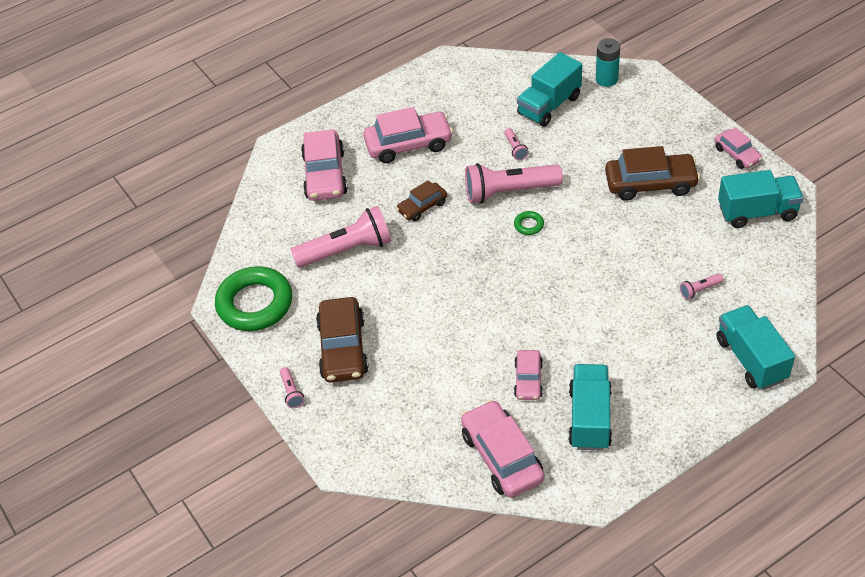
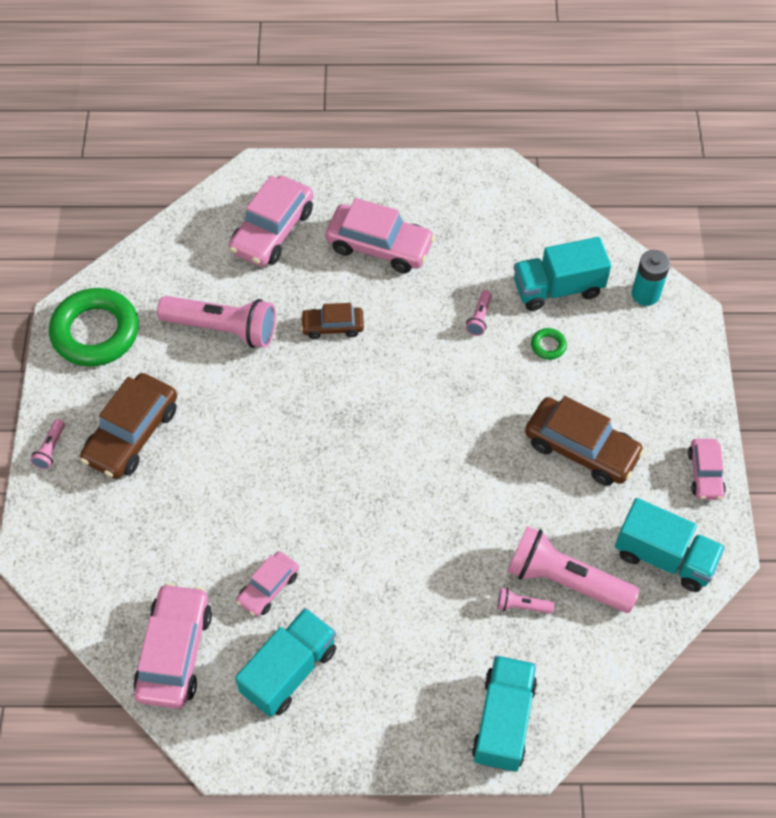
camera: 30 degrees right, 10 degrees up
pink flashlight [465,163,563,204] -> pink flashlight moved to [507,526,640,613]
green ring [514,211,544,235] -> green ring moved to [531,328,567,360]

